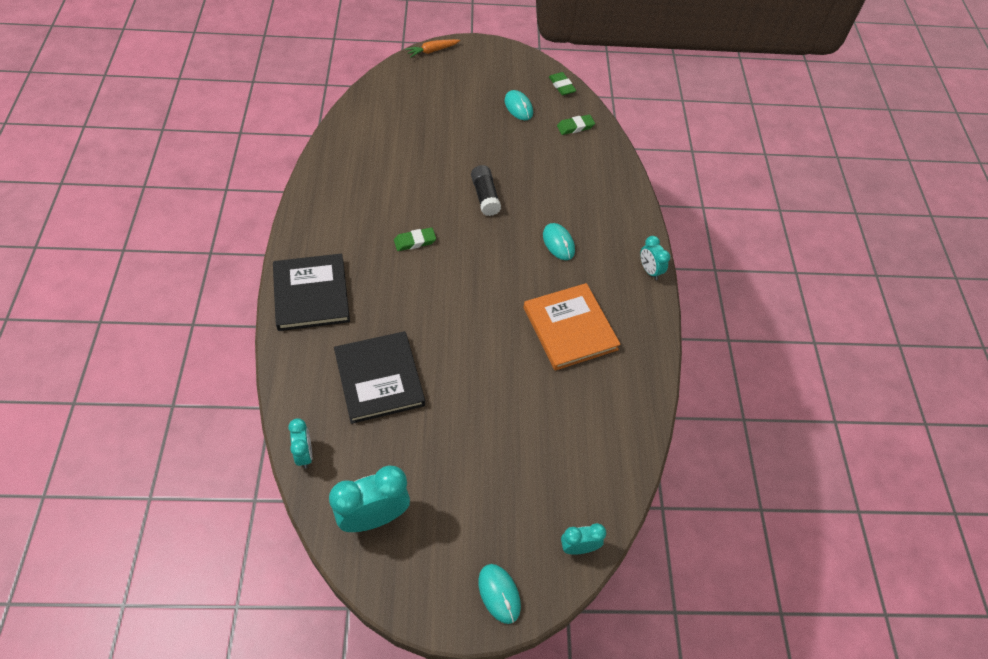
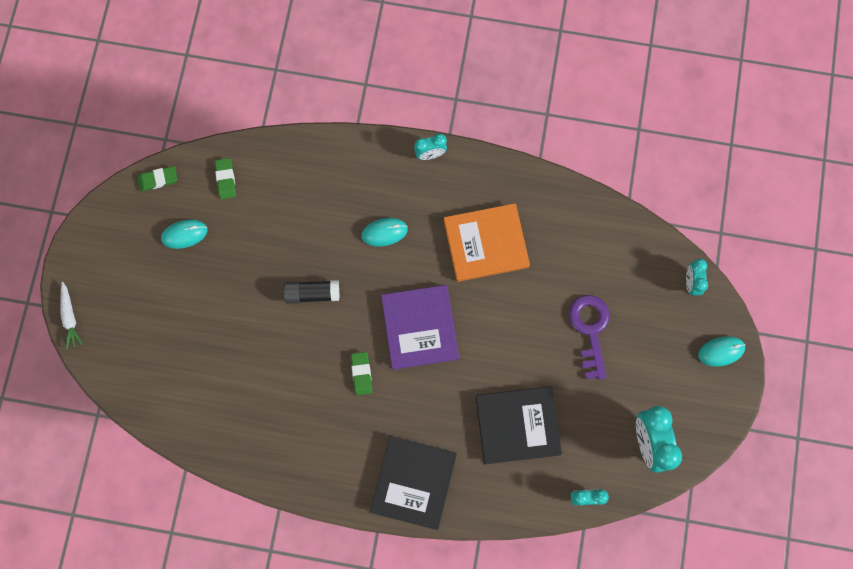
camera: 75 degrees left, 20 degrees up
black book [273,254,350,331] -> black book turned 75 degrees counterclockwise [370,436,457,530]
orange carrot [405,39,460,58] -> white carrot [60,282,83,349]
none -> purple book [381,285,459,370]
none -> purple key [568,295,610,380]

